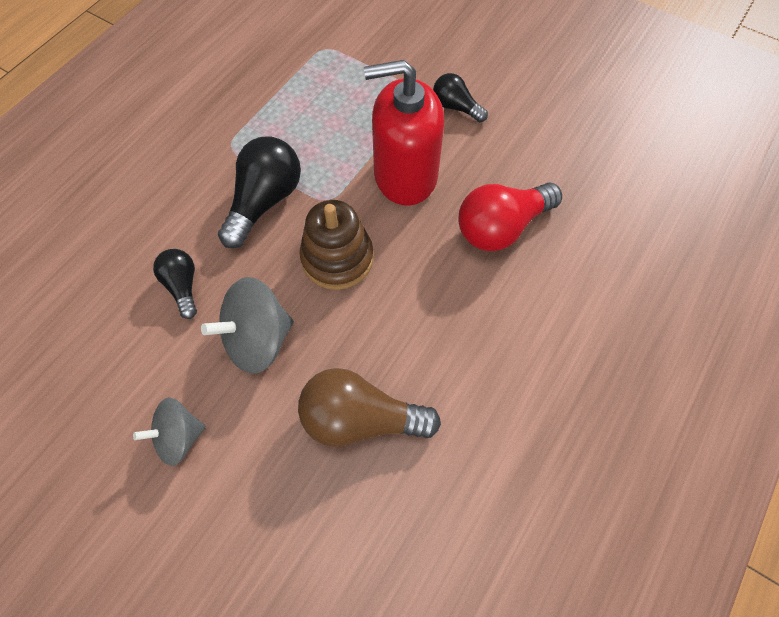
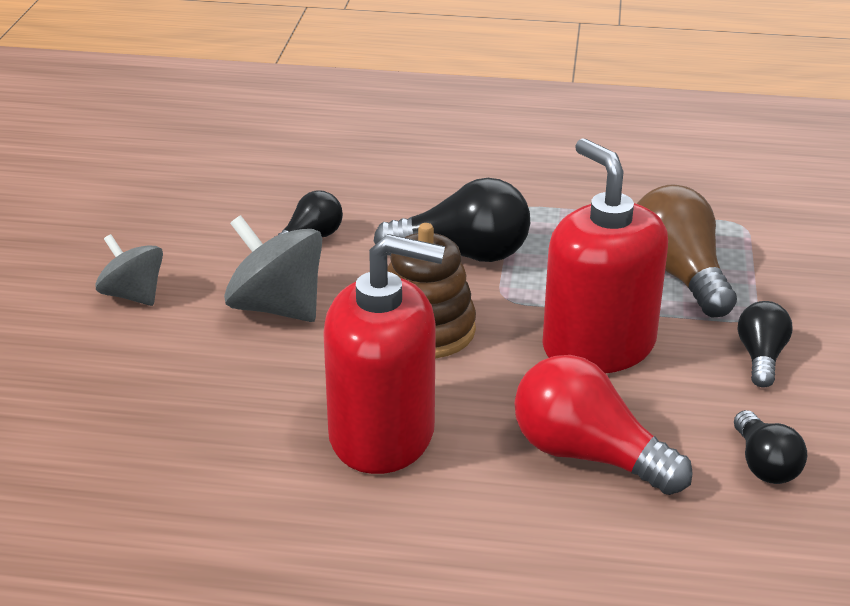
camera: 65 degrees right, 30 degrees down
brown light bulb [298,368,441,447] -> brown light bulb moved to [637,184,737,317]
none -> red soap dispenser [323,234,445,474]
none -> black light bulb [734,410,807,484]

